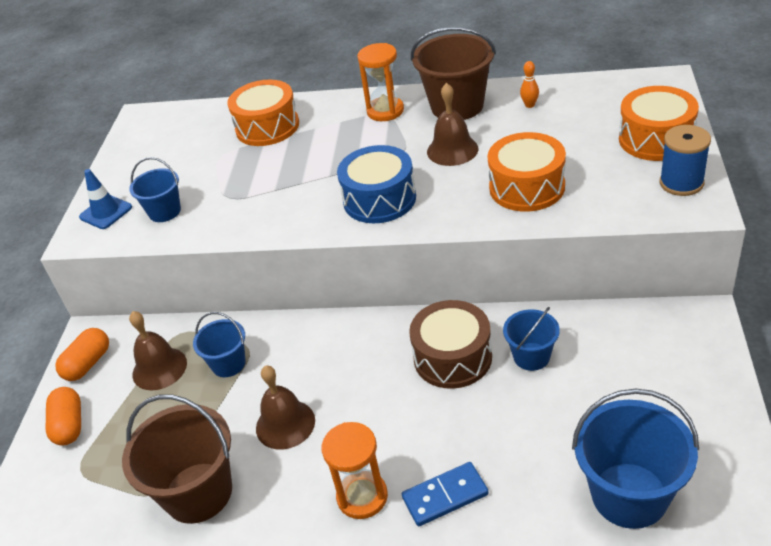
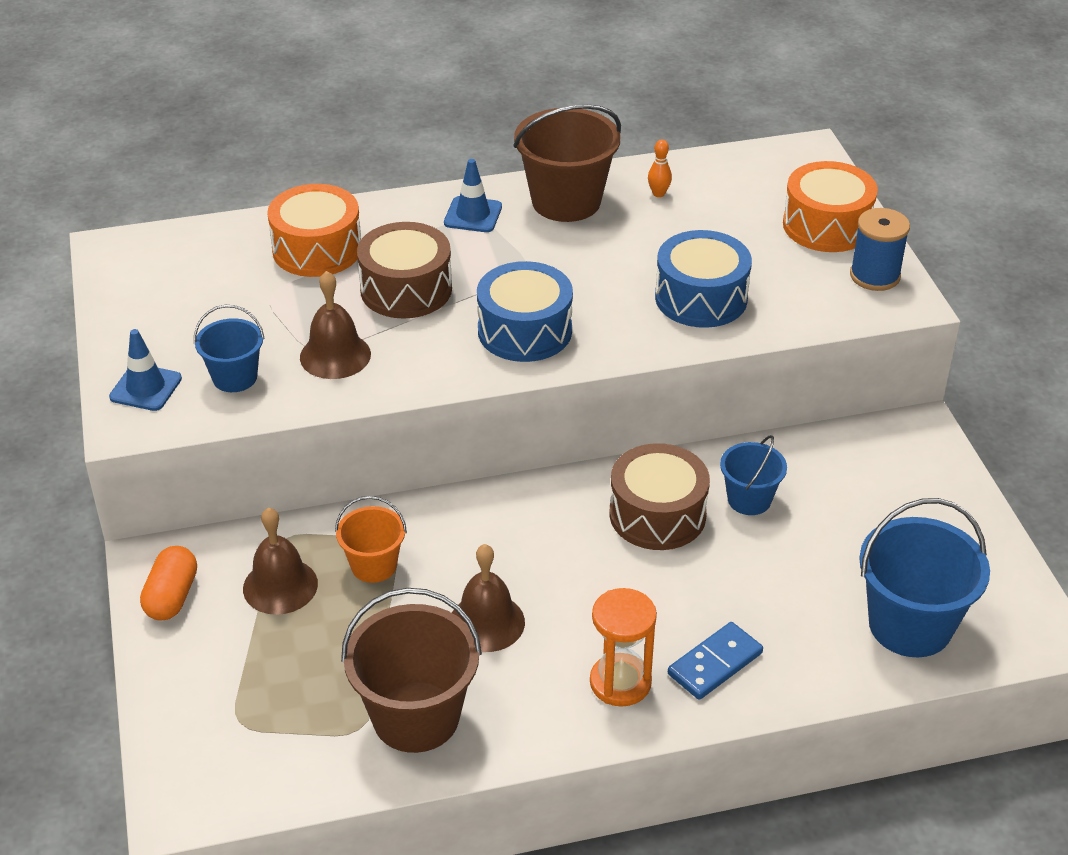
camera: 25 degrees left, 0 degrees up
orange capsule [46,387,81,445] -> none
blue bucket [193,312,246,377] -> orange bucket [335,496,407,583]
orange hourglass [357,43,404,121] -> blue traffic cone [444,159,502,232]
brown bell [427,83,479,166] -> brown bell moved to [300,271,371,379]
orange drum [488,132,566,212] -> blue drum [655,230,752,328]
none -> brown drum [357,222,452,319]

